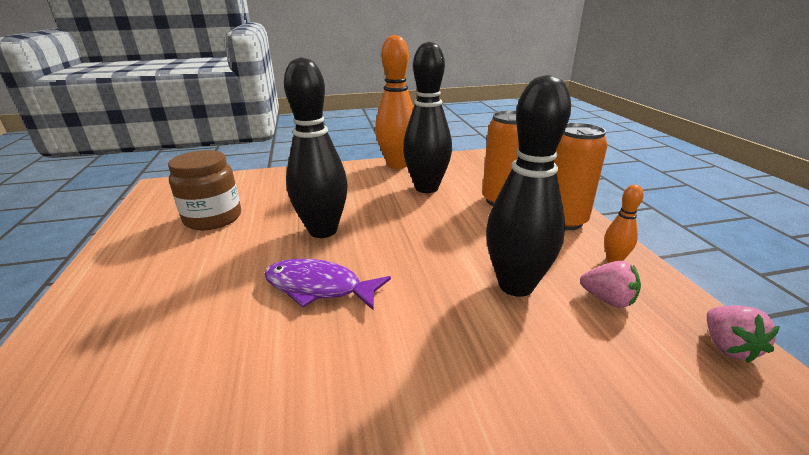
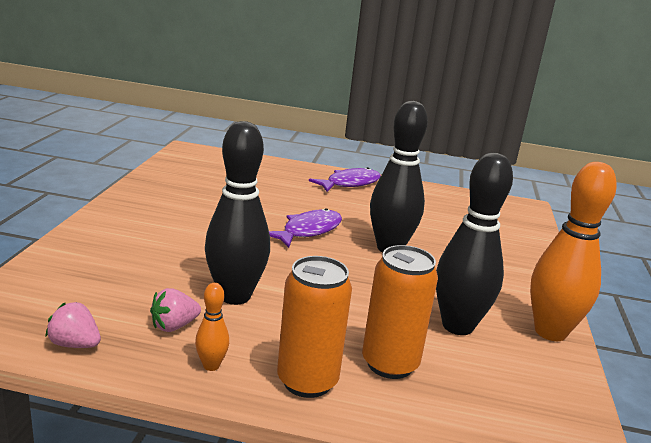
camera: 110 degrees right, 5 degrees down
brown jar [168,150,241,230] -> none
none -> purple fish [309,167,381,192]

